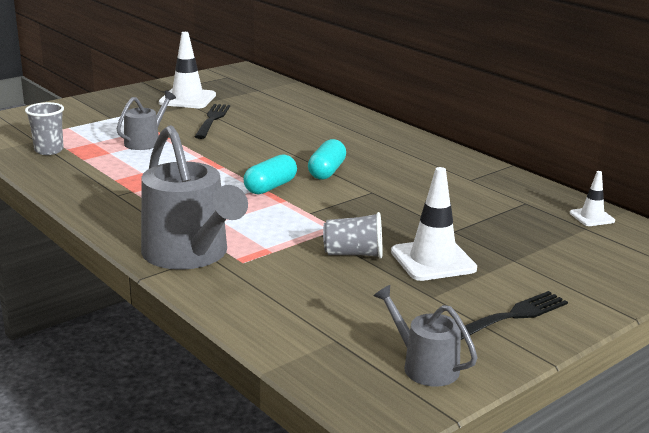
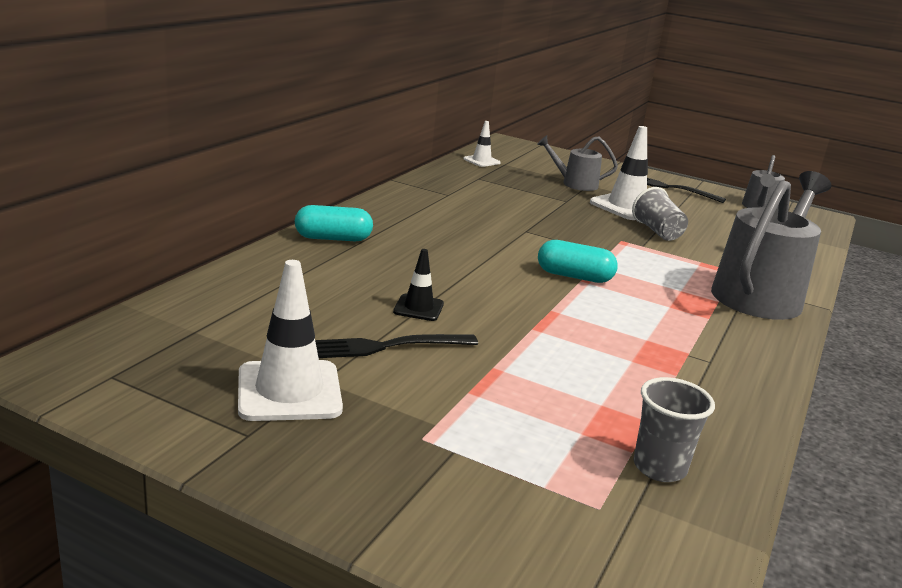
camera: 115 degrees left, 0 degrees up
grey watering can [117,91,176,150] -> grey watering can moved to [537,135,618,191]
turquoise capsule [308,139,346,179] -> turquoise capsule moved to [295,205,373,241]
none -> black traffic cone [393,249,444,321]

